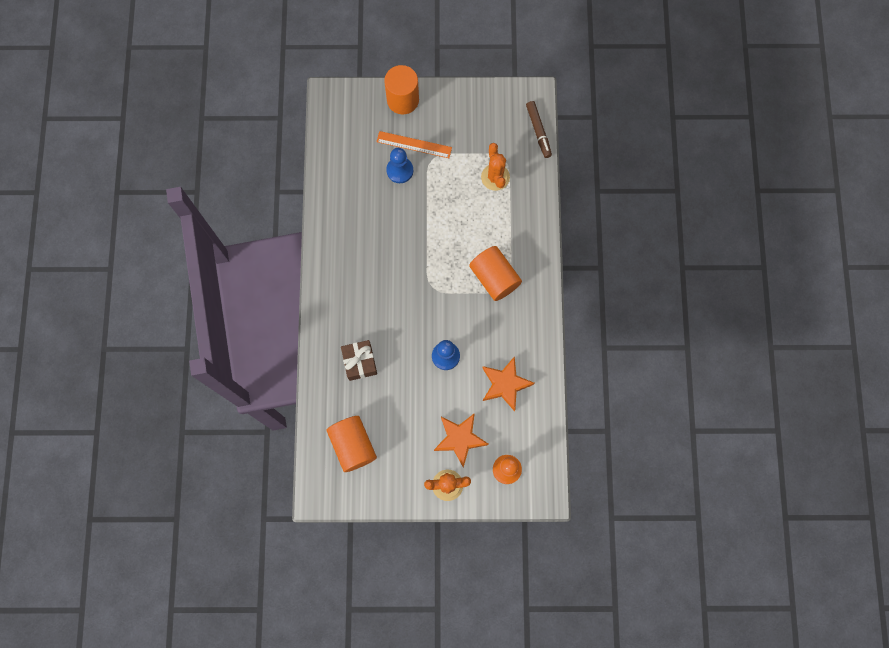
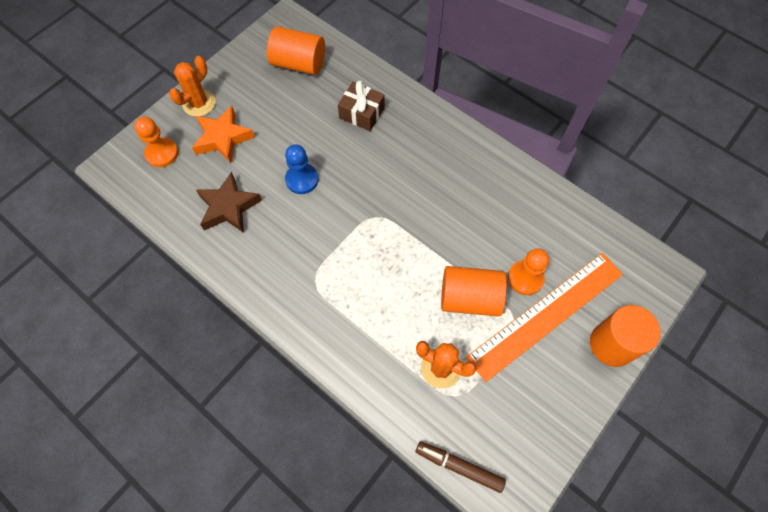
camera: 130 degrees right, 10 degrees down
orange ruler [376,131,452,158] -> orange ruler [466,253,623,382], size x1.81
blue pawn [386,148,413,183] -> orange pawn [508,248,549,295]
orange cylinder [469,246,522,301] -> orange cylinder moved to [441,266,507,317]
orange star [482,356,534,412] -> brown star [196,172,262,233]

